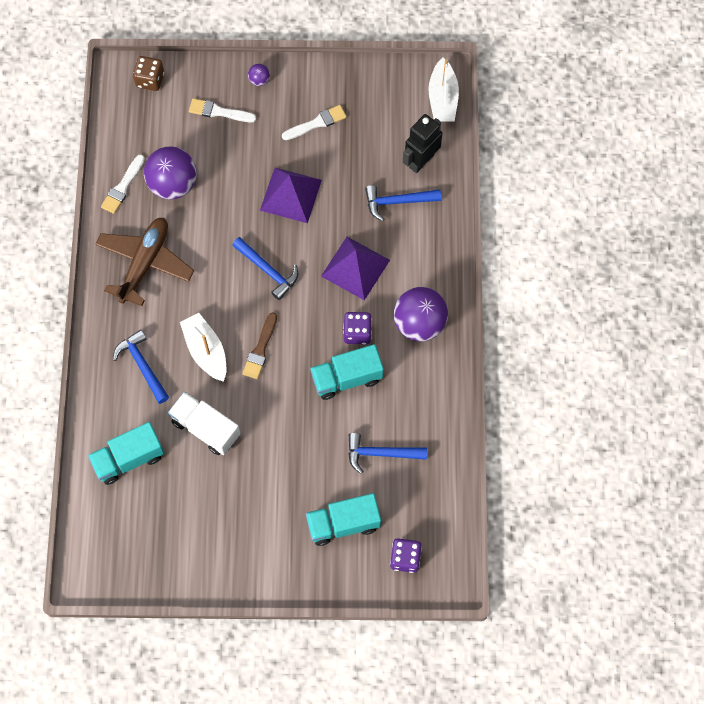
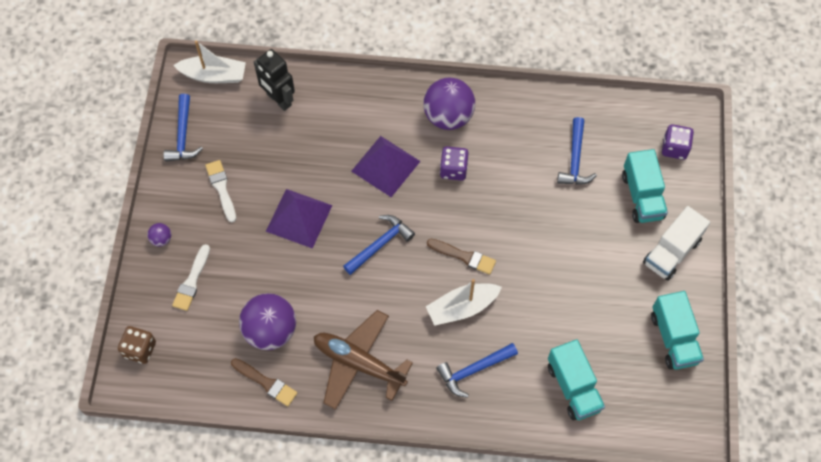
camera: 85 degrees left, 5 degrees down
white brush [101,155,145,214] -> brown brush [231,358,297,406]
white truck [168,392,240,455] -> white truck moved to [643,206,710,280]
turquoise truck [310,344,384,400] -> turquoise truck moved to [651,291,704,370]
blue hammer [365,185,441,221] -> blue hammer moved to [163,94,203,162]

